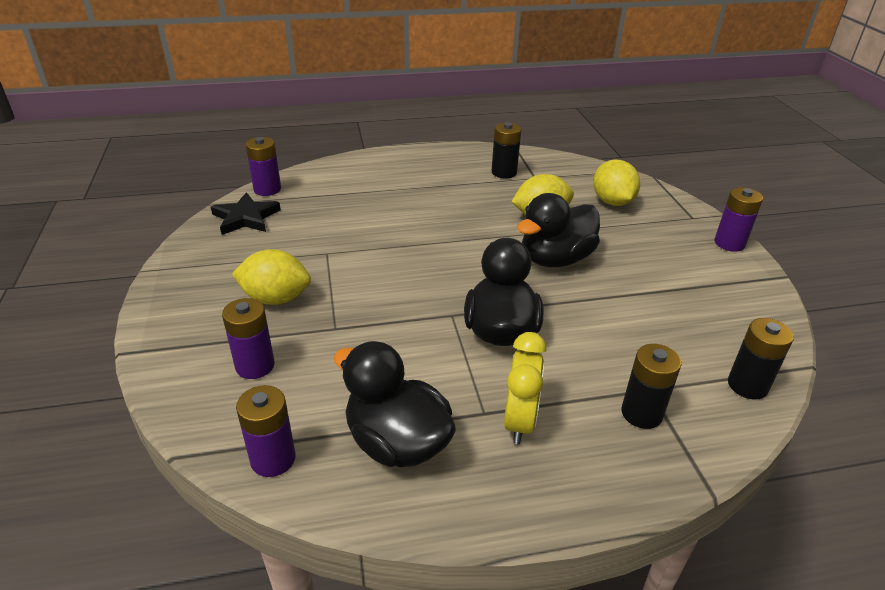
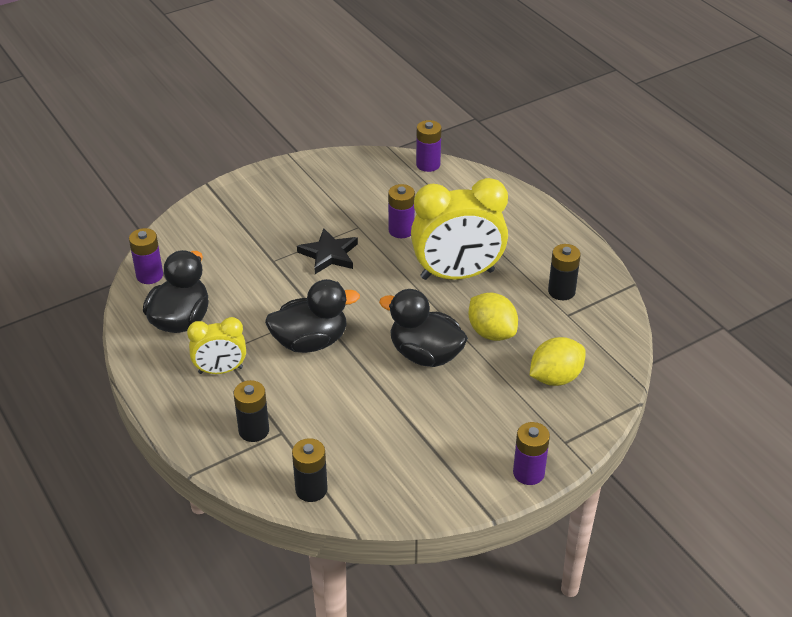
camera: 70 degrees right, 5 degrees up
black star [211,192,281,235] -> black star moved to [297,228,358,274]
purple battery [222,298,275,379] -> purple battery moved to [388,184,415,238]
yellow lemon [232,249,311,305] -> none
none -> yellow clock [411,178,508,280]

